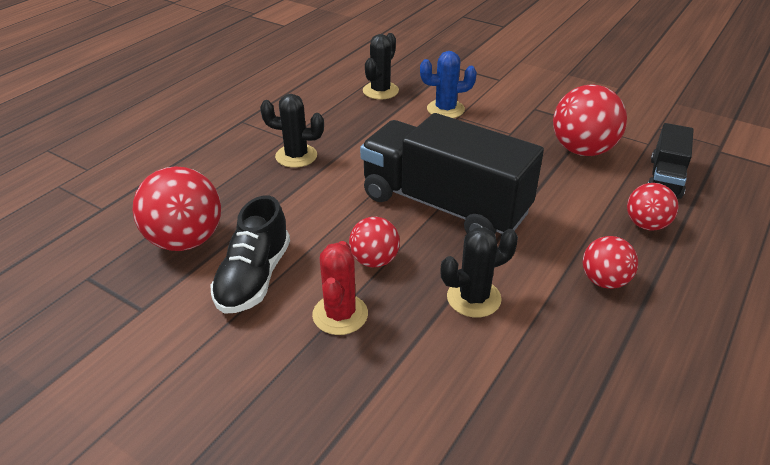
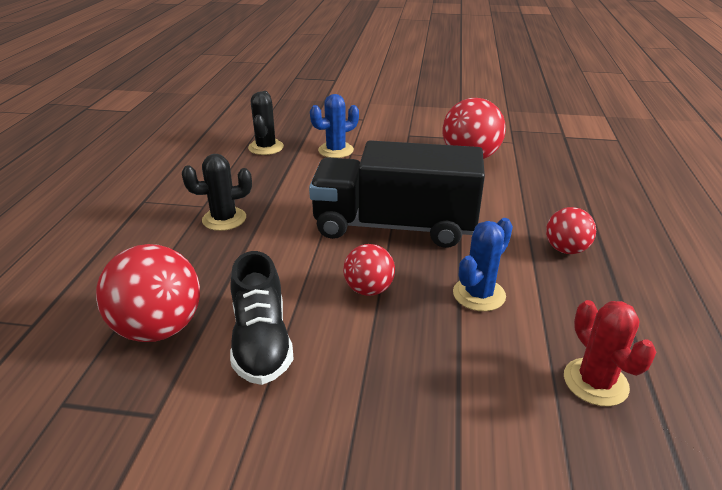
camera: 25 degrees left, 5 degrees down
red cactus [312,241,368,335] -> red cactus moved to [564,300,656,406]
black cactus [440,227,518,318] -> blue cactus [453,218,513,311]
red ball [627,183,679,230] -> none
black truck [648,123,694,199] -> none

